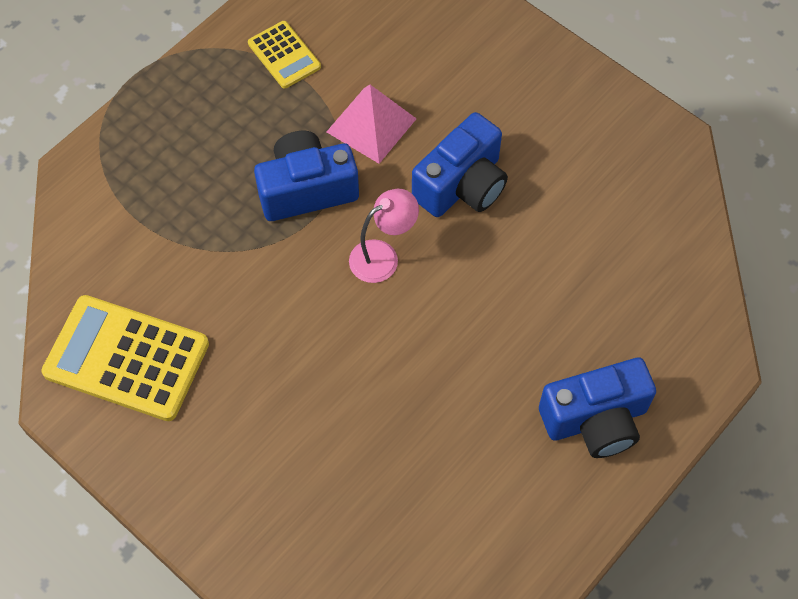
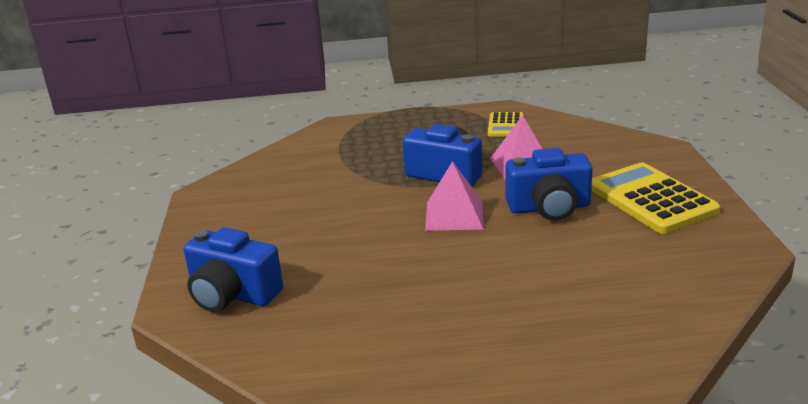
camera: 45 degrees right, 35 degrees down
yellow calculator [41,295,209,421] -> yellow calculator moved to [591,163,720,234]
pink lamp [349,189,419,283] -> pink pyramid [425,161,484,231]
blue camera [539,358,656,458] -> blue camera moved to [184,227,283,312]

